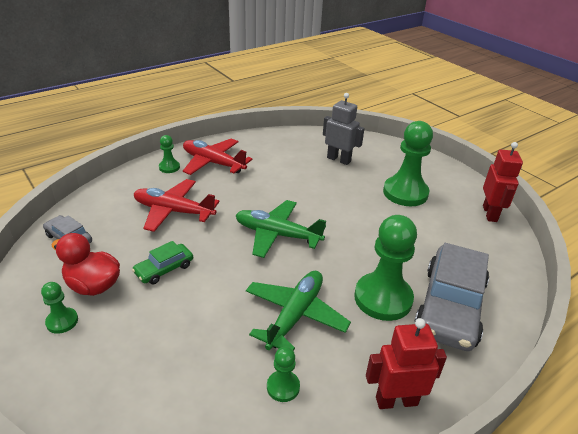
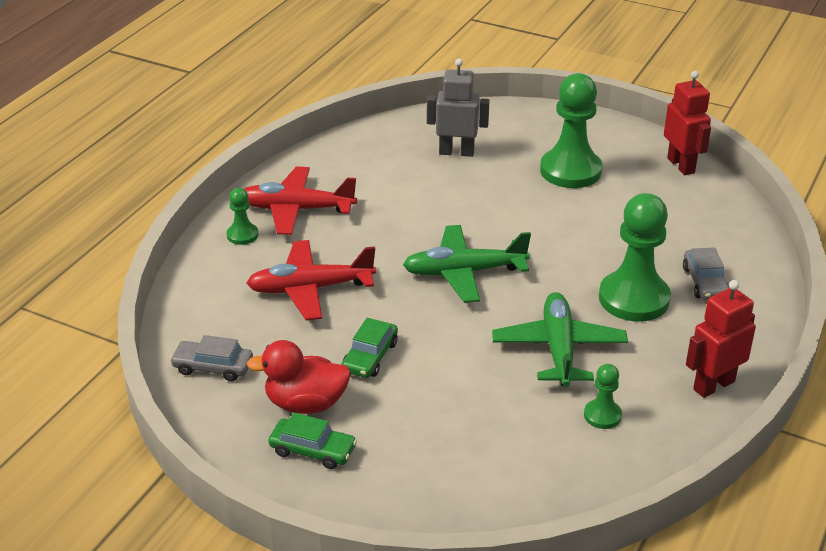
camera: 25 degrees left, 0 degrees up
green pawn [41,282,78,334] -> green car [268,413,357,469]
grey car [414,243,489,351] -> grey car [683,247,729,300], size x0.48

